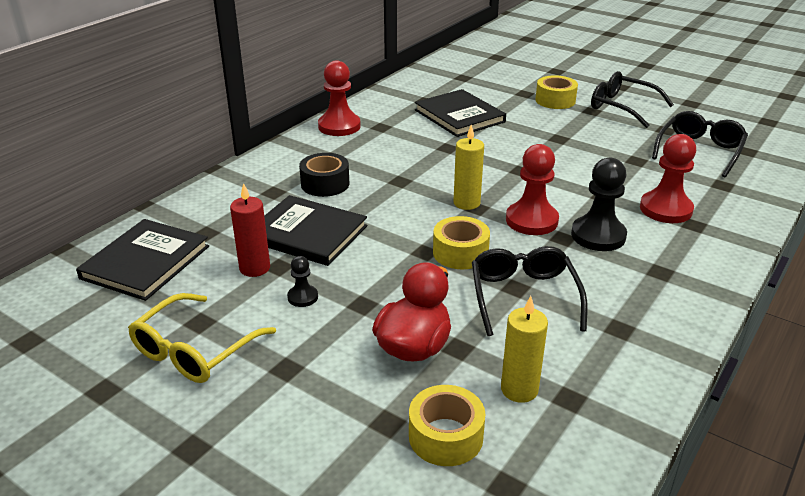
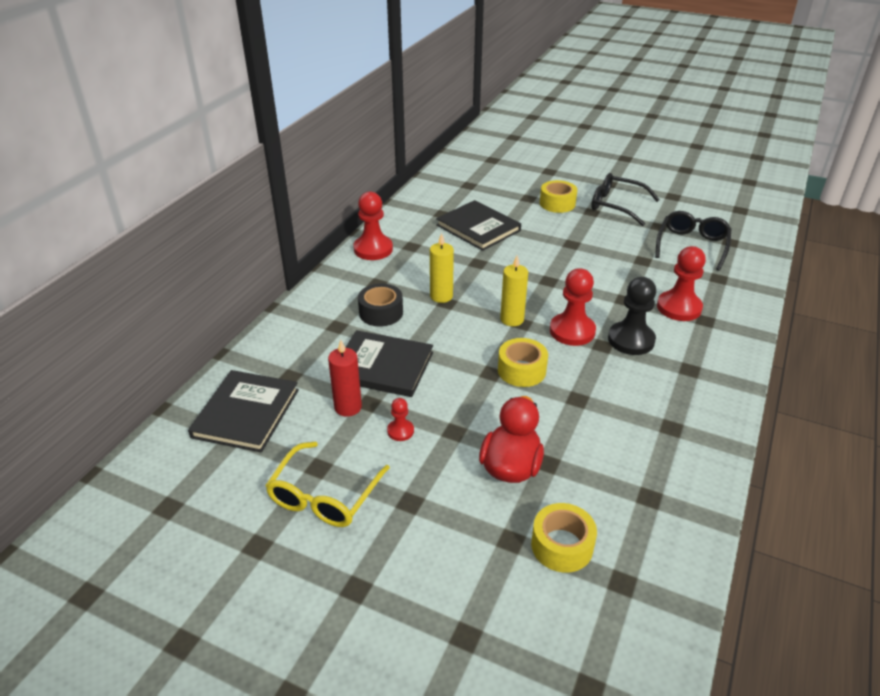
camera: 10 degrees left, 5 degrees up
black pawn [287,256,318,307] -> red pawn [387,398,414,441]
black glasses [472,246,588,336] -> none
yellow candle [501,296,548,403] -> yellow candle moved to [430,233,454,303]

